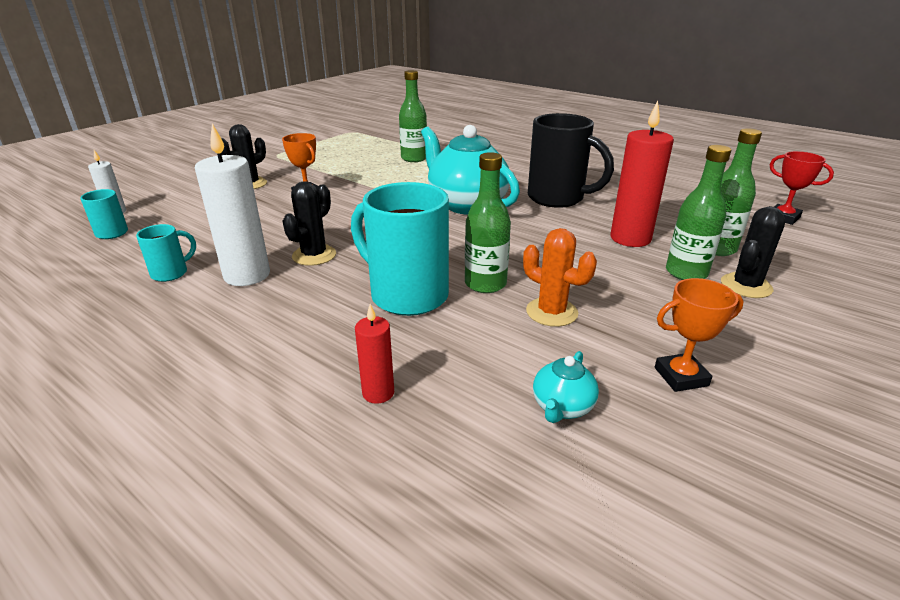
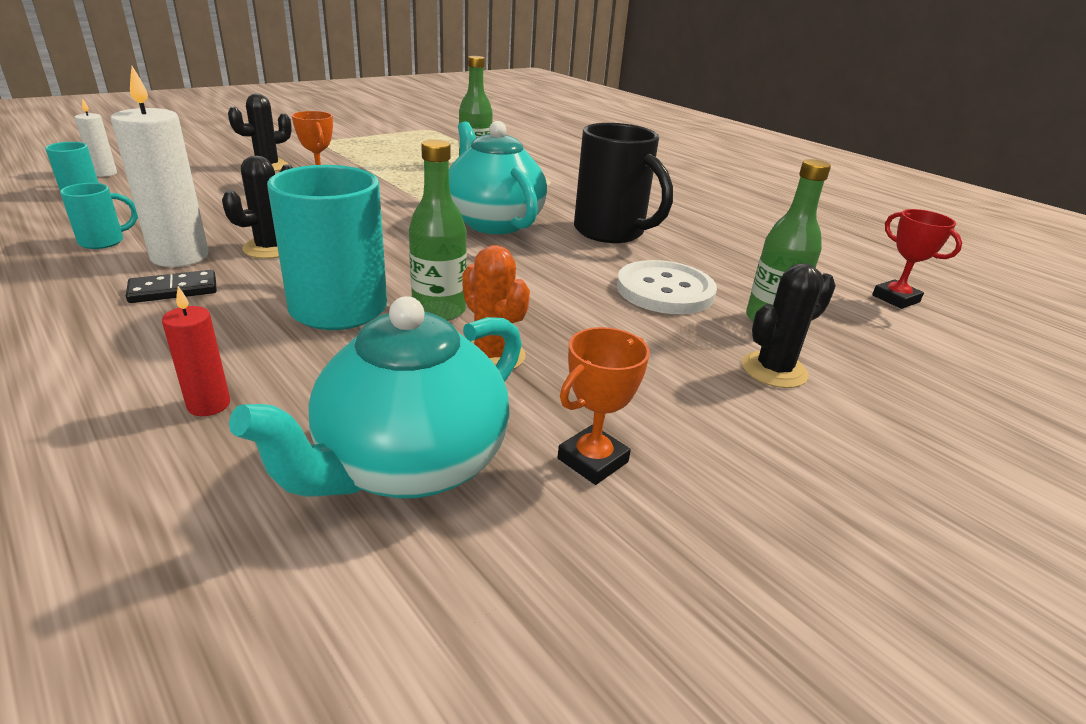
camera: 10 degrees right, 0 degrees up
turquoise teapot [533,351,599,423] -> turquoise teapot [229,296,522,498], size x2.25
red candle [610,101,674,247] -> white button [617,260,717,314]
orange trophy [655,278,744,392] -> orange trophy turned 45 degrees counterclockwise [558,327,650,485]
green bottle [666,145,731,280] -> none
none -> black domino [126,270,217,303]

